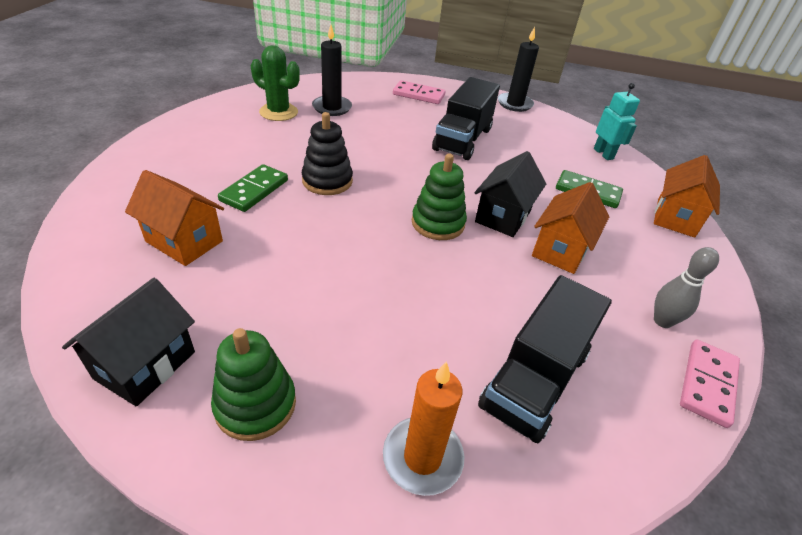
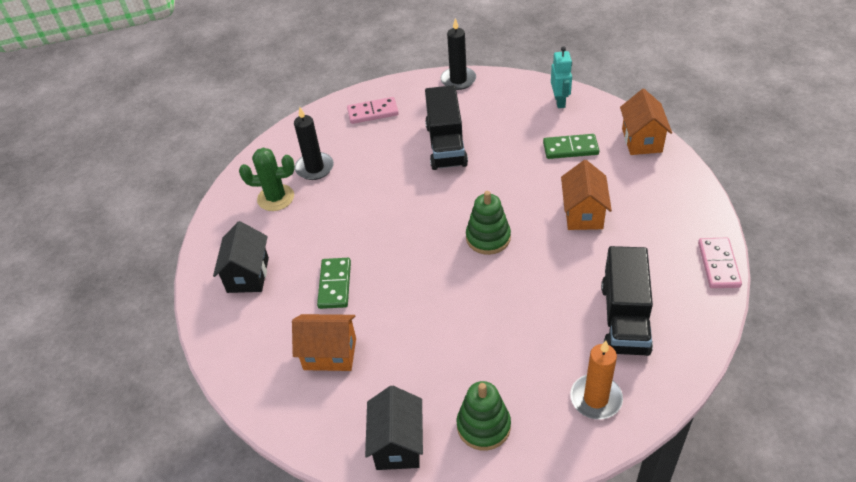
camera: 20 degrees left, 5 degrees up
black stacking toy [302,112,353,195] -> none
black house [475,151,546,237] -> black house moved to [213,221,269,293]
turquoise robot [594,83,640,160] -> turquoise robot turned 45 degrees clockwise [551,46,572,108]
grey bowling pin [654,247,719,328] -> none

